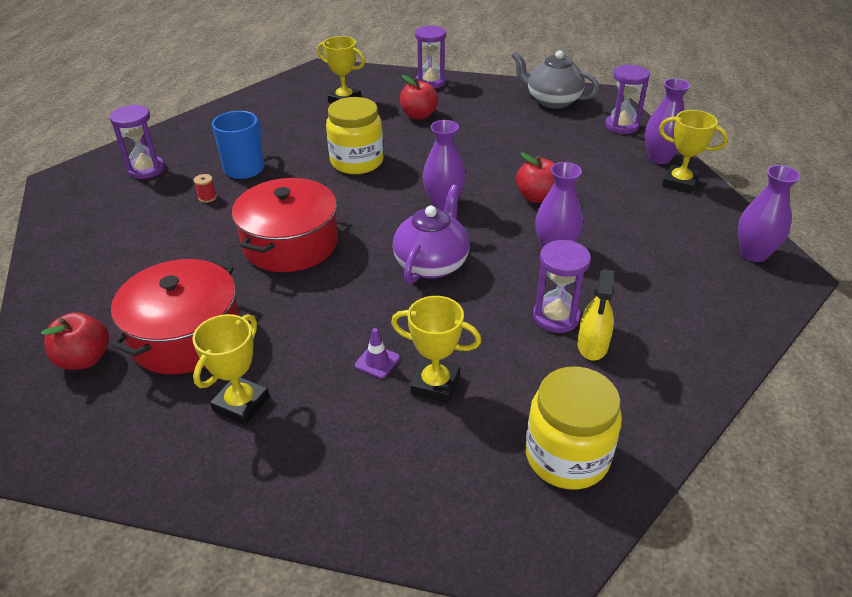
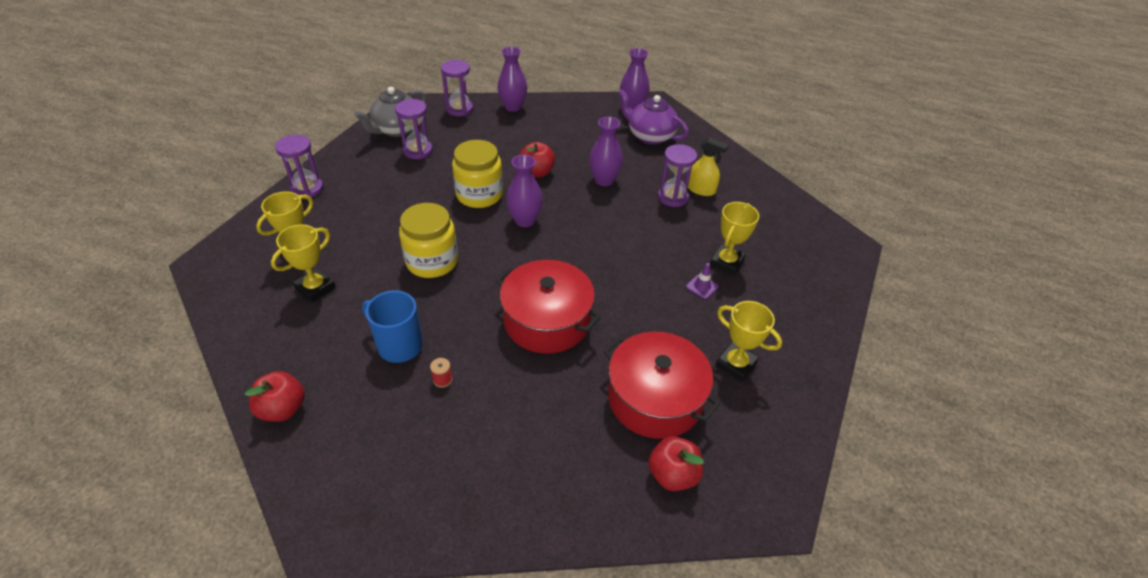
camera: 80 degrees left, 5 degrees up
purple hourglass [110,105,165,179] -> purple hourglass moved to [395,99,433,159]
purple teapot [393,185,470,284] -> purple teapot moved to [618,89,689,145]
red apple [400,75,438,120] -> red apple moved to [245,371,305,422]
yellow jar [525,366,622,490] -> yellow jar moved to [452,140,503,208]
yellow trophy [659,110,728,194] -> yellow trophy moved to [271,224,336,302]

